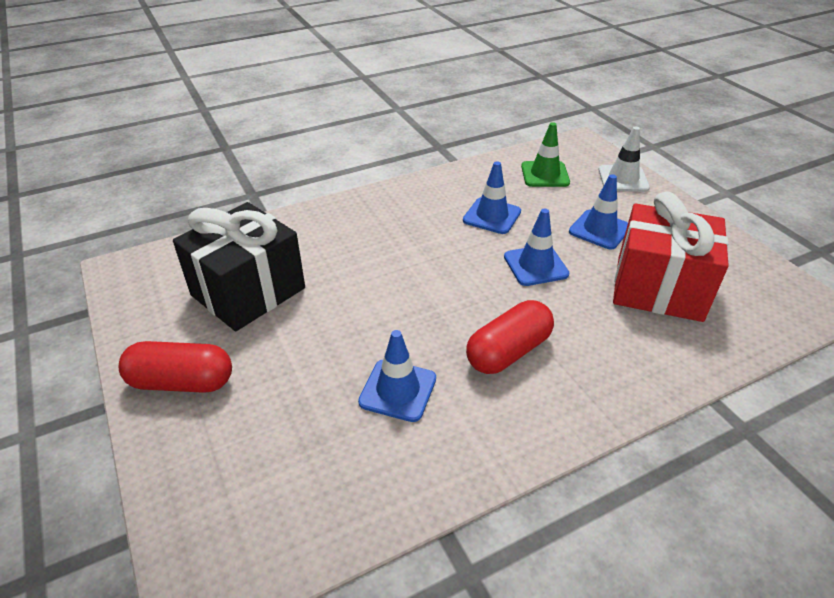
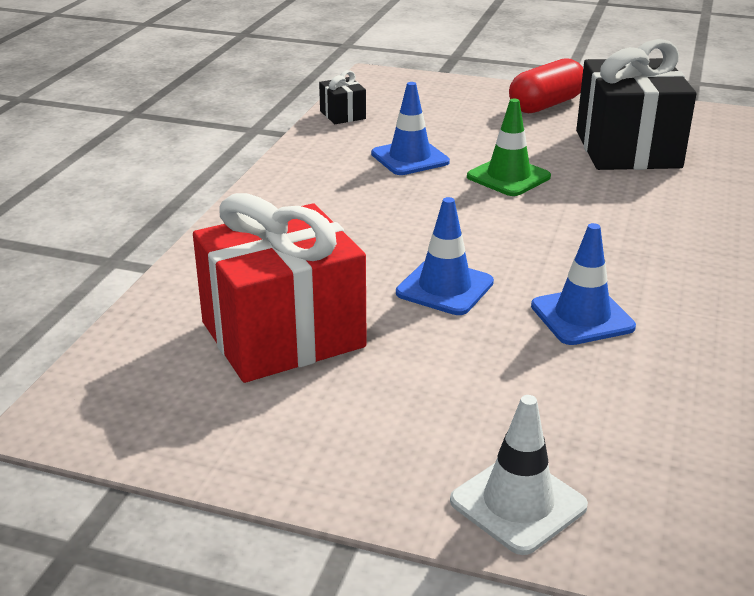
camera: 135 degrees right, 10 degrees down
red capsule [466,300,554,374] -> none
green traffic cone [521,122,570,187] -> green traffic cone moved to [467,98,551,196]
blue traffic cone [569,174,628,249] -> none
none -> black gift [319,70,366,124]

